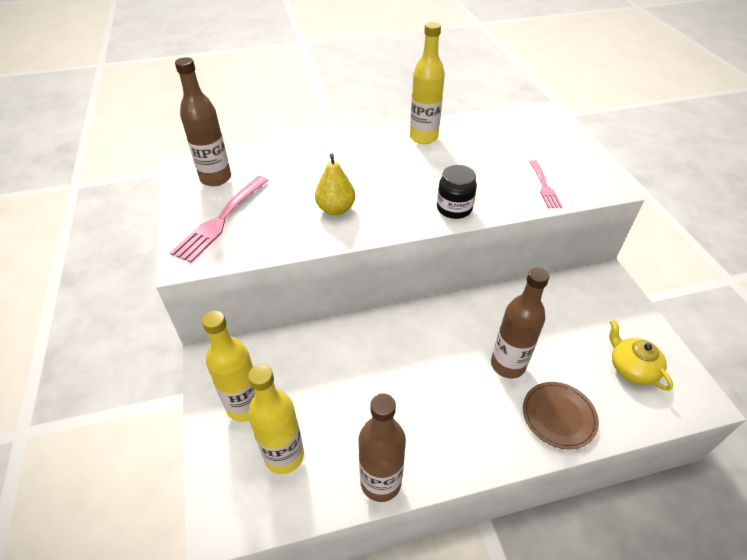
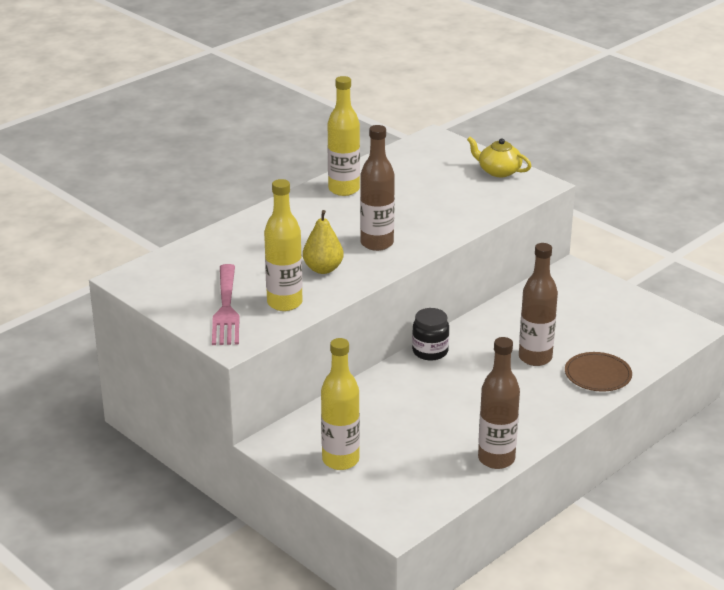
camera: 30 degrees left, 15 degrees down
brown bottle [175,57,231,186] -> brown bottle moved to [360,125,395,251]
yellow bottle [248,364,304,474] -> yellow bottle moved to [264,179,303,311]
black jar [437,165,477,219] -> black jar moved to [412,308,449,361]
pink fork [529,160,562,208] -> none
yellow teapot [609,320,673,391] -> yellow teapot moved to [467,137,531,177]

